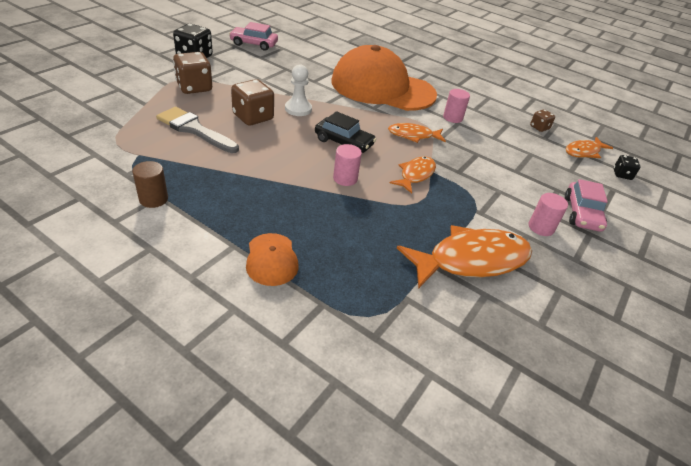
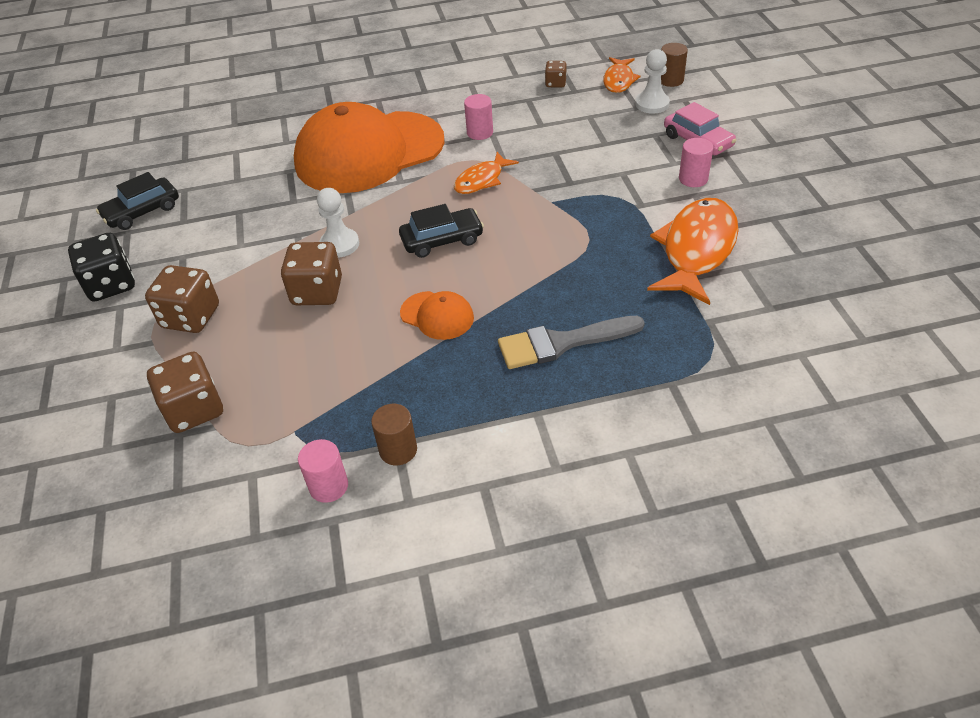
camera: 40 degrees left, 5 degrees up
grey brush [156,107,239,153] -> grey brush moved to [498,316,645,369]
pink car [229,22,278,51] -> black car [96,172,179,230]
orange cap [246,233,299,286] -> orange cap moved to [400,291,474,340]
pink cylinder [333,144,362,186] -> pink cylinder moved to [298,439,348,503]
orange fish [390,157,436,194] -> none
black dice [613,155,641,180] -> brown cylinder [661,43,688,87]
none -> brown dice [147,352,223,433]
none -> white pawn [635,49,670,114]

